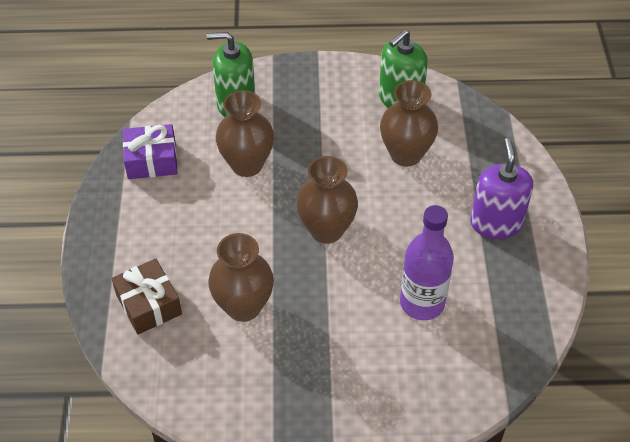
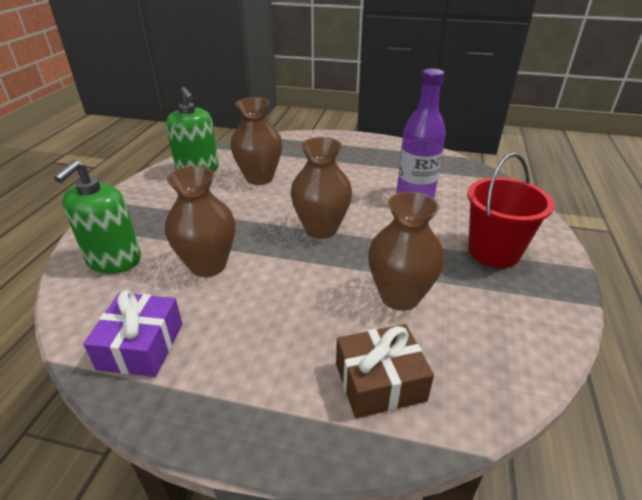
camera: 75 degrees left, 15 degrees down
purple soap dispenser [470,138,533,239] -> none
none -> red bucket [467,153,555,268]

